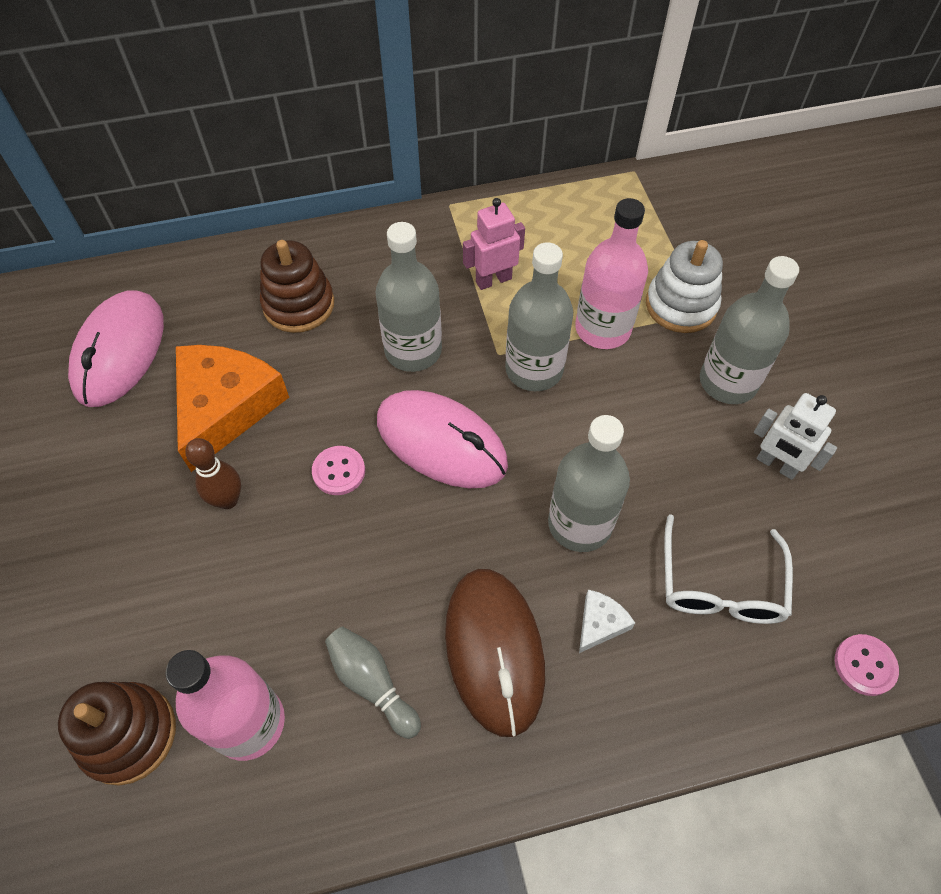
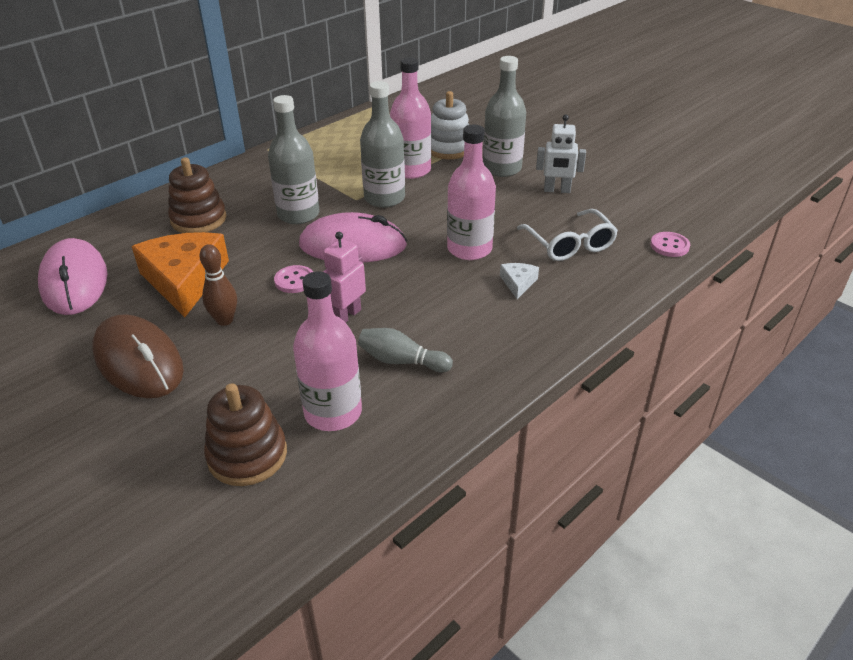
camera: 30 degrees left, 20 degrees down
brown mouse [445,569,545,737] -> brown mouse moved to [93,314,184,398]
pink robot [463,198,525,290] -> pink robot moved to [323,232,366,323]
grey bottle [548,415,630,552] -> pink bottle [447,125,496,260]

